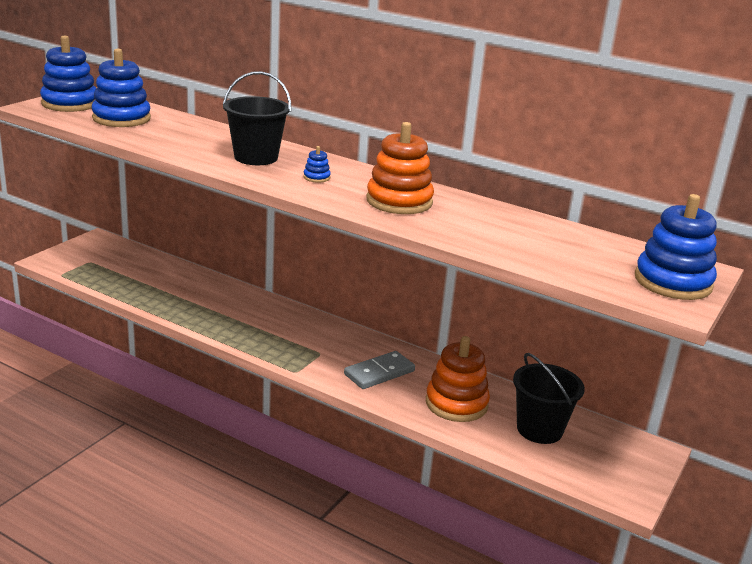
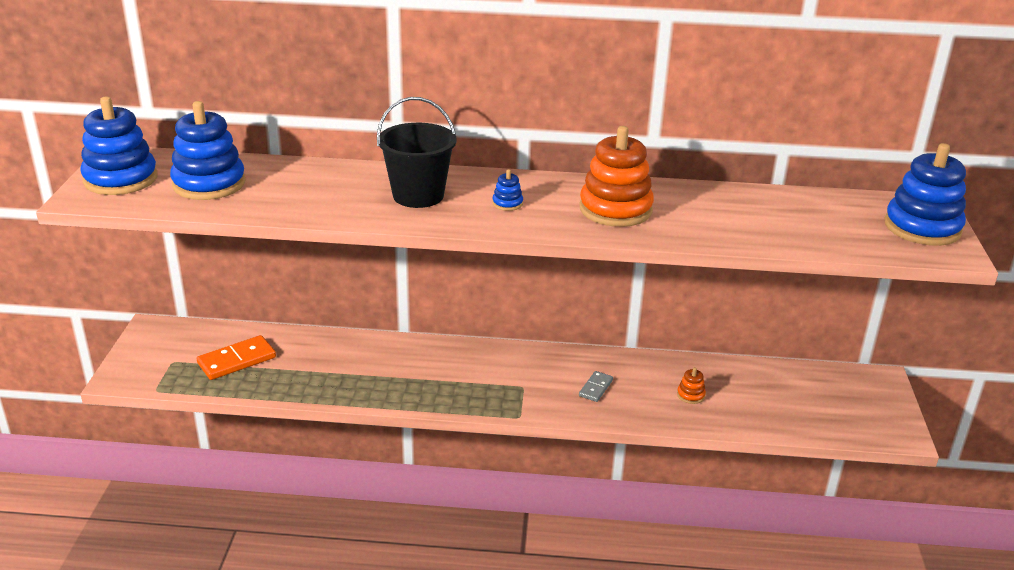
camera: 25 degrees left, 5 degrees up
grey domino [344,351,415,389] -> grey domino [579,371,613,402], size x0.58
orange stacking toy [426,336,490,422] -> orange stacking toy [677,367,706,404], size x0.42
black bucket [513,353,585,444] -> none
none -> orange domino [197,335,276,380]

